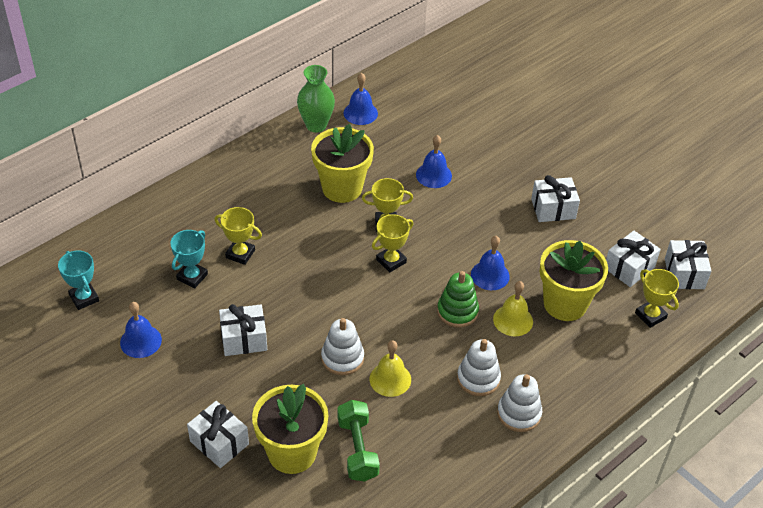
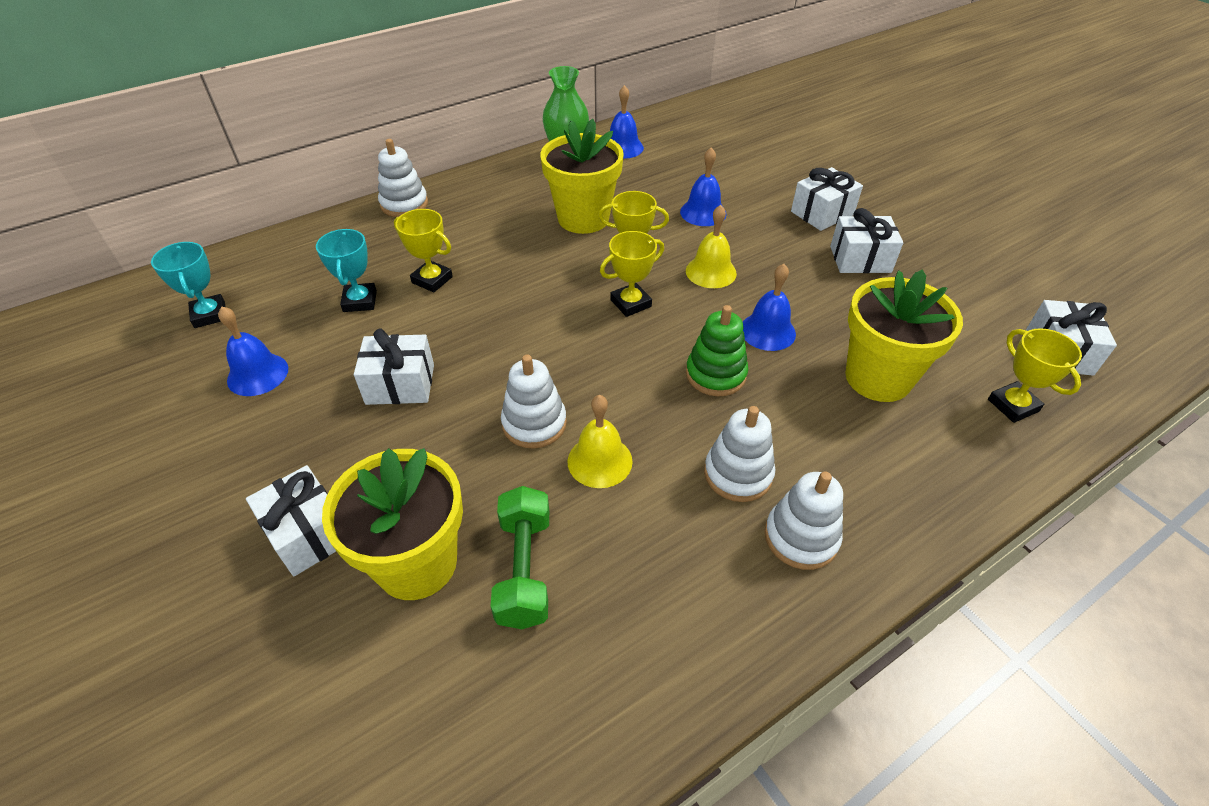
camera: 10 degrees right, 0 degrees up
turquoise trophy [170,230,208,288] -> turquoise trophy turned 45 degrees counterclockwise [316,229,377,312]
yellow bell [493,281,533,336] -> yellow bell moved to [686,205,737,288]
white gift [606,231,661,287] -> white gift moved to [791,167,863,231]
none -> white stacking toy [378,139,428,217]

